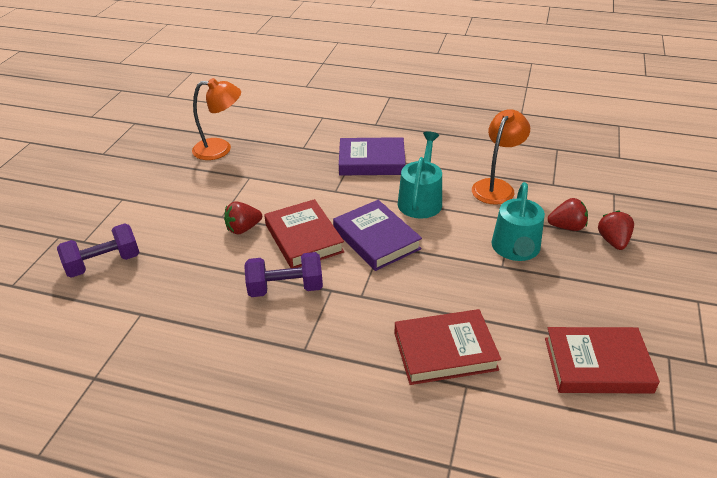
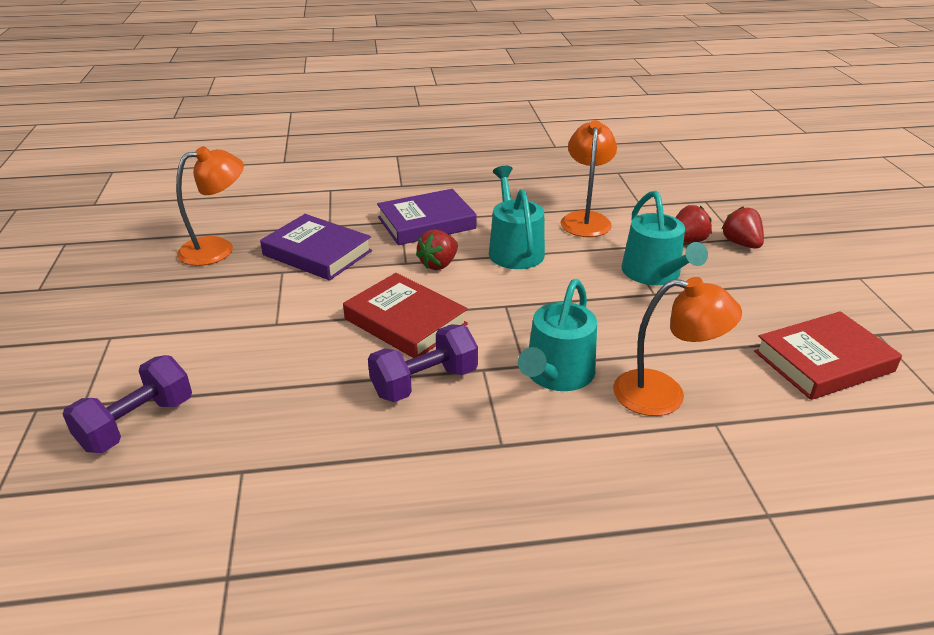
camera: 25 degrees left, 5 degrees down
red strawberry [224,201,262,235] -> red strawberry moved to [416,229,458,270]
purple book [333,200,422,271] -> purple book moved to [260,214,372,280]
red book [394,309,501,385] -> orange lamp [613,277,742,416]
none -> turquoise watering can [518,279,597,391]

